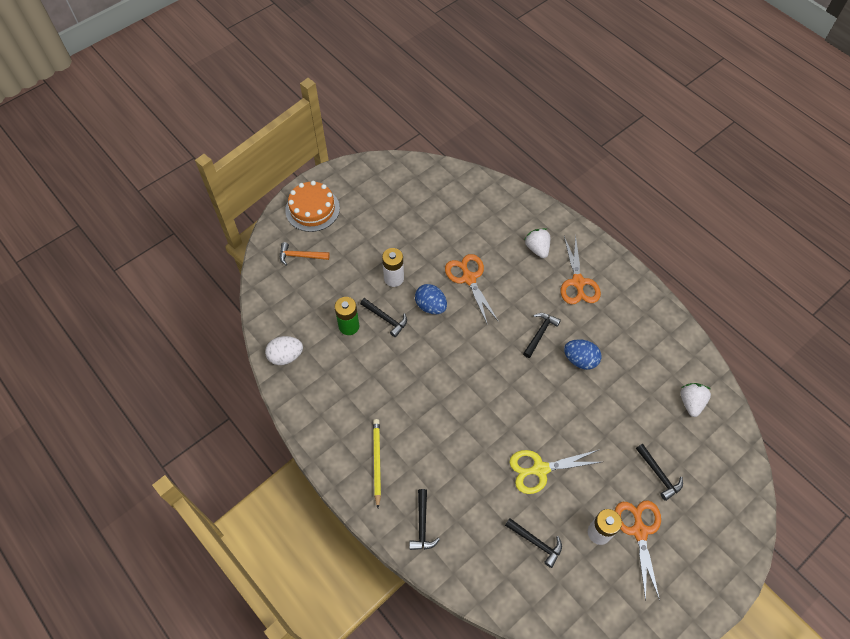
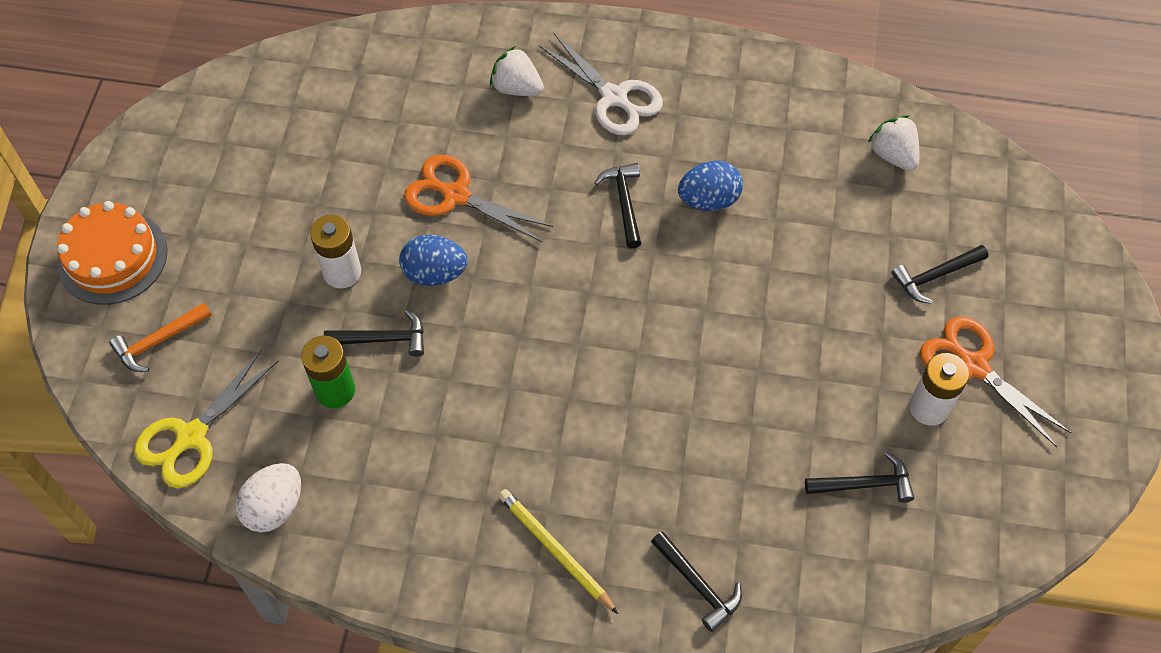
camera: 40 degrees left, 0 degrees up
yellow scissors [509,450,601,494] -> yellow scissors moved to [134,349,279,488]
orange scissors [561,235,601,304] -> white scissors [539,33,663,135]
black hammer [636,444,683,501] -> black hammer turned 135 degrees clockwise [891,245,988,304]

